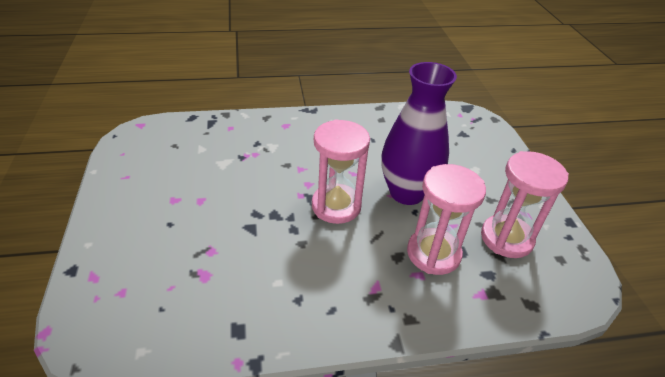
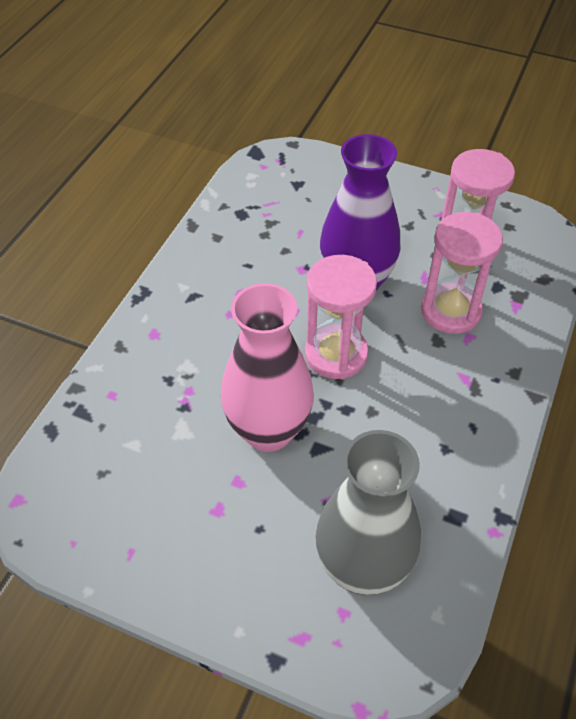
camera: 55 degrees left, 10 degrees up
none -> pink vase [221,283,314,452]
none -> grey vase [315,430,421,595]

